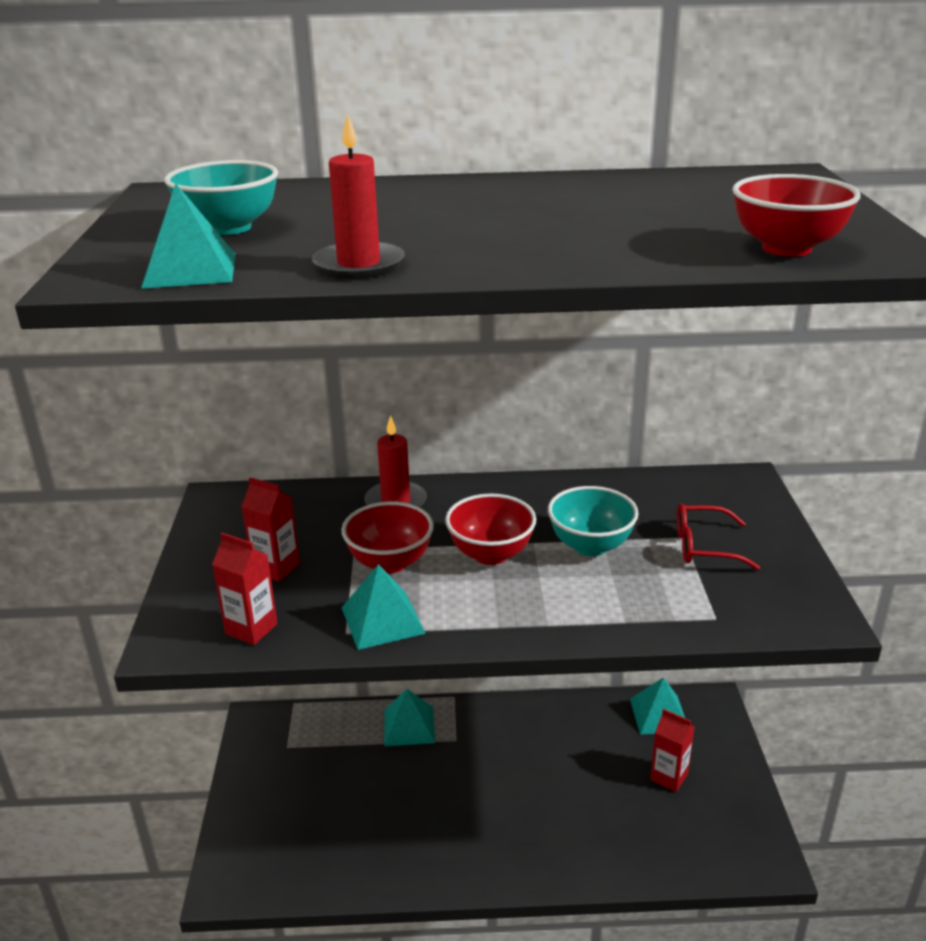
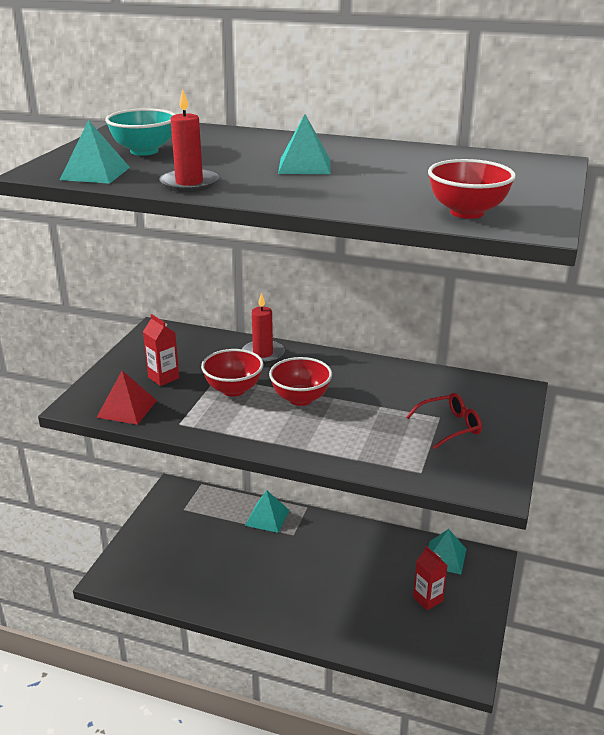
camera: 20 degrees right, 0 degrees up
red carton [212,533,278,645] -> red pyramid [96,371,157,425]
turquoise pyramid [342,564,426,650] -> turquoise pyramid moved to [278,114,331,174]
turquoise bowl [548,486,639,556] -> none
red glasses [677,503,760,570] -> red glasses turned 135 degrees clockwise [406,393,482,449]

